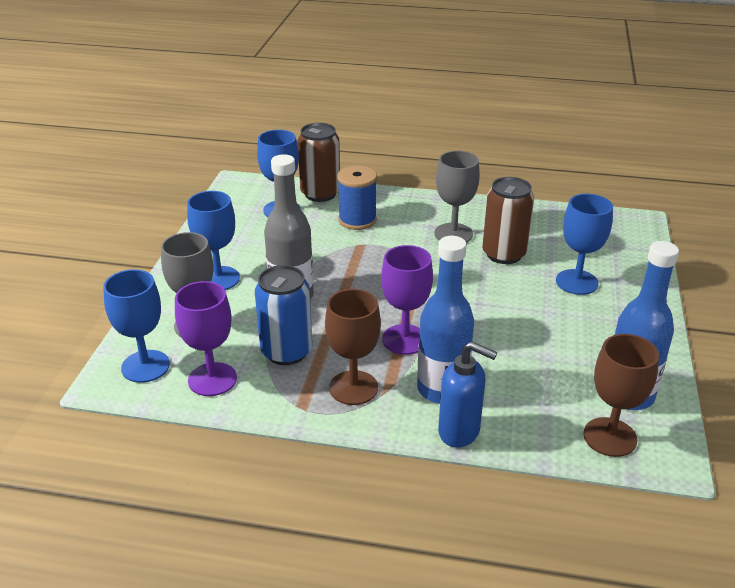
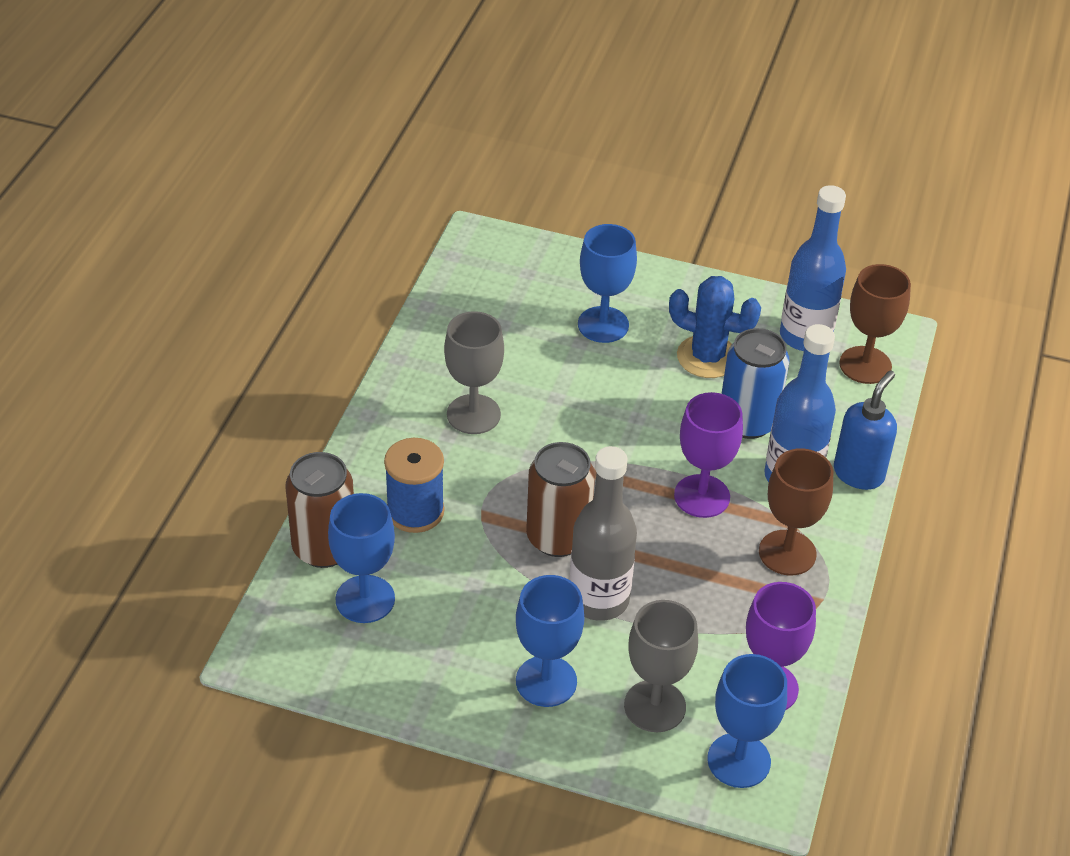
camera: 85 degrees left, 10 degrees up
blue can [255,265,312,365] -> blue can moved to [722,328,790,439]
brown can [482,177,534,264] -> brown can moved to [526,442,595,557]
none -> blue cactus [669,276,761,378]

